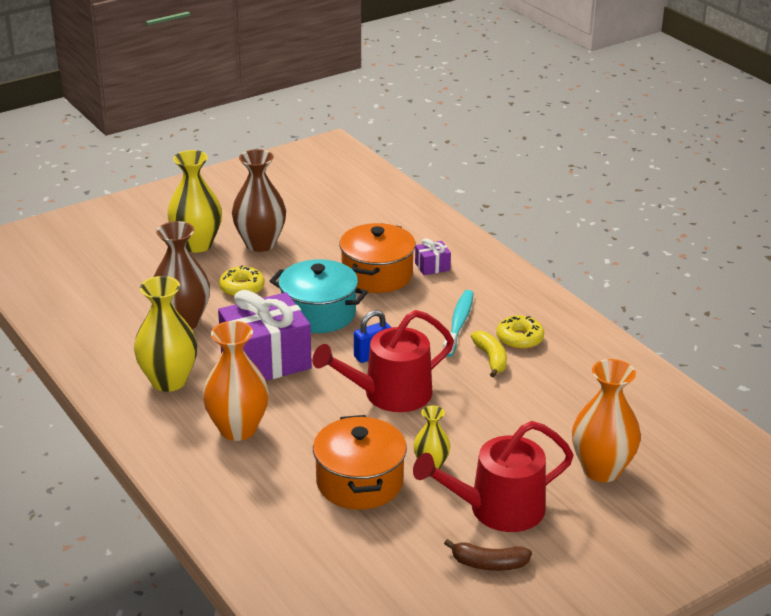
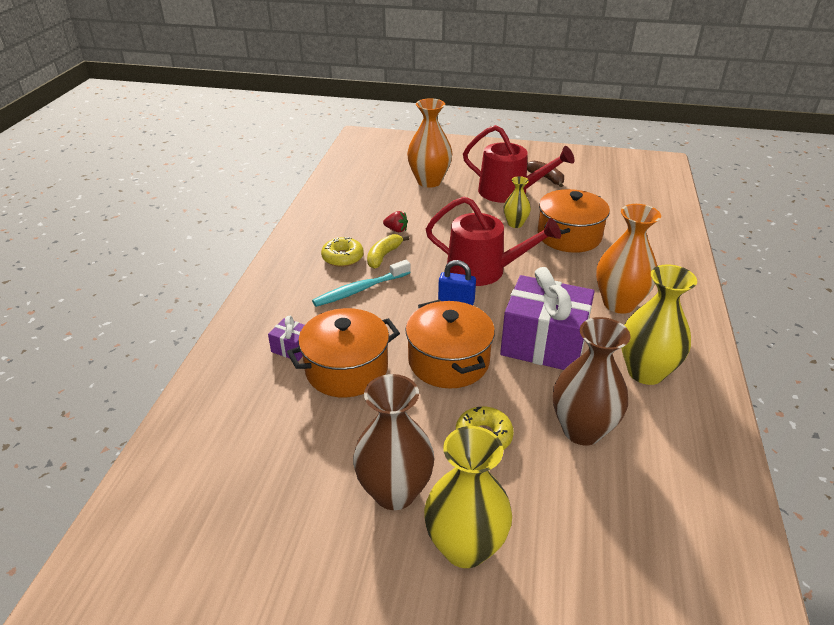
camera: 135 degrees left, 5 degrees up
turquoise pot [270,259,368,333] -> orange pot [405,300,495,388]
none -> red strawberry [383,211,408,232]

